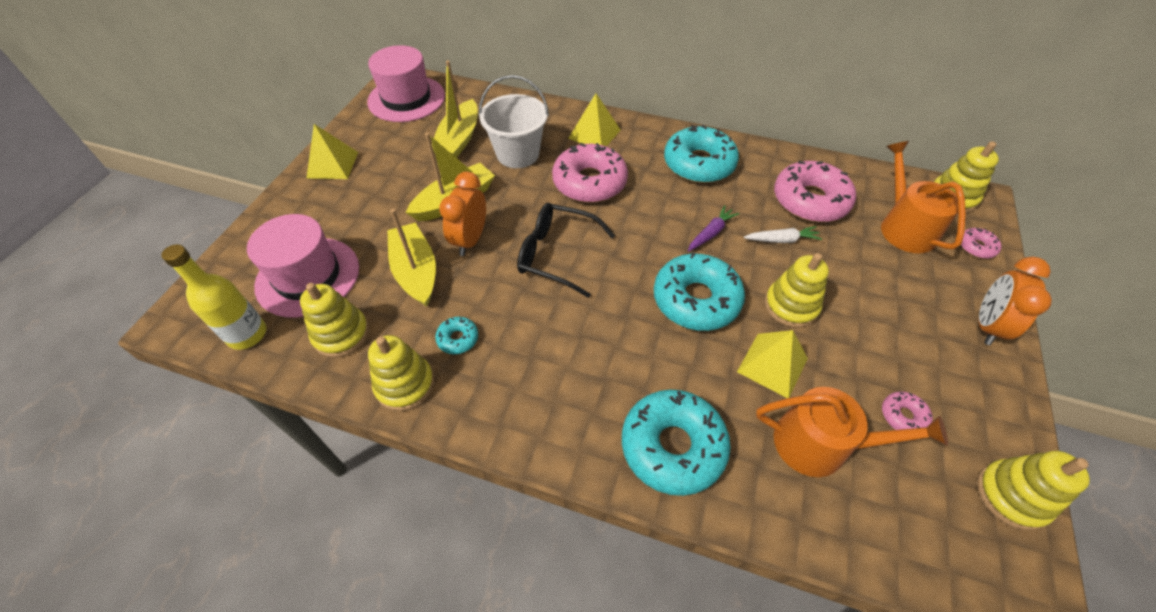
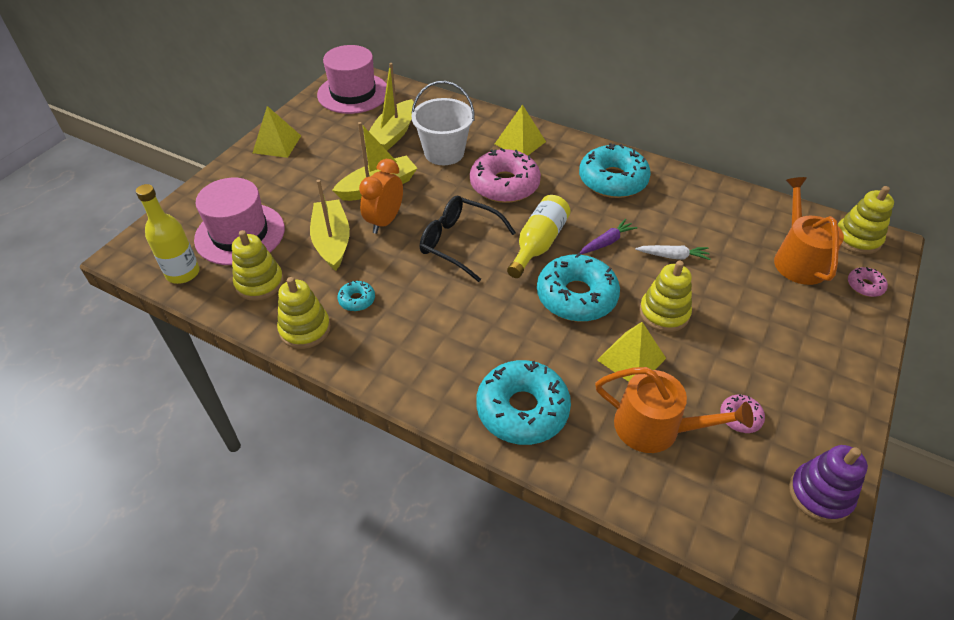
camera: 10 degrees right, 5 degrees down
pink donut [774,161,856,222] -> none
yellow stacking toy [977,451,1090,530] -> purple stacking toy [789,445,868,523]
orange clock [979,257,1052,345] -> none
none -> yellow bottle [507,195,570,278]

